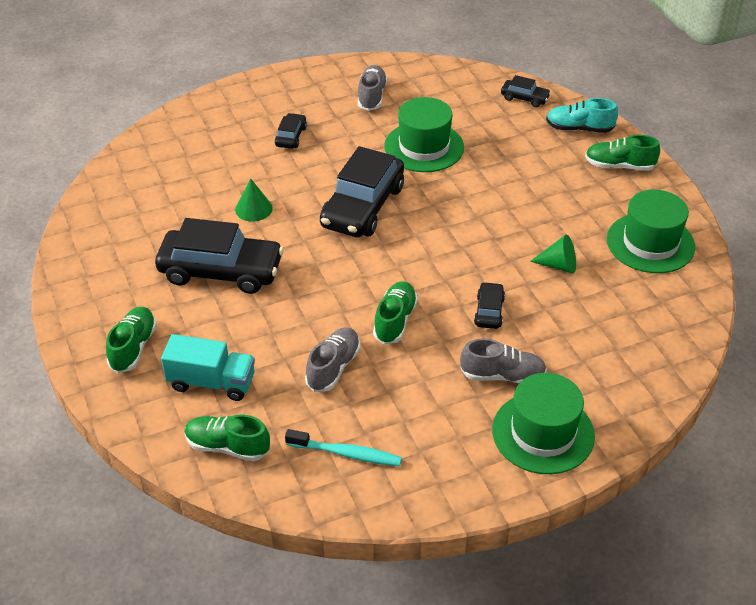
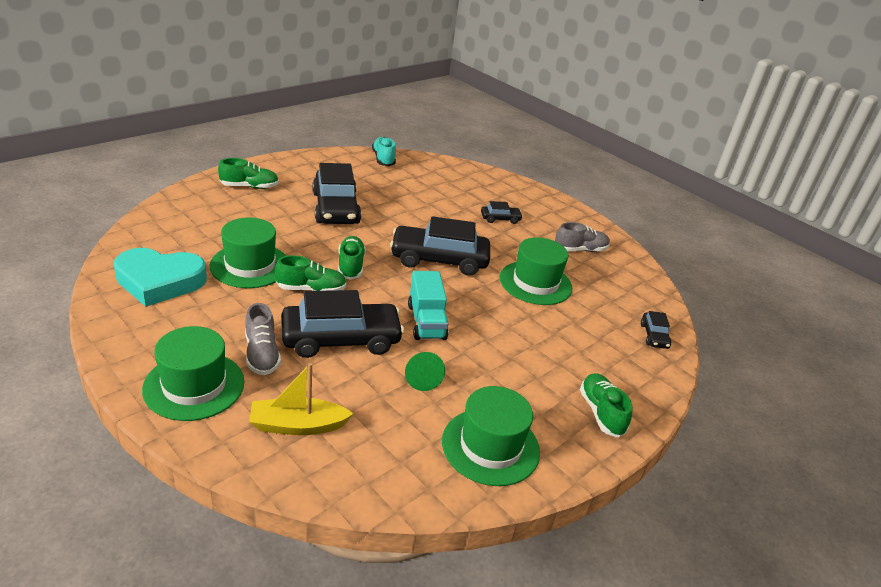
camera: 65 degrees right, 10 degrees down
turquoise truck [161,334,255,401] -> turquoise truck moved to [408,271,448,340]
green shoe [185,415,270,461] -> green shoe moved to [338,236,366,280]
green cone [235,179,273,221] -> none
turquoise toothbrush [285,429,402,466] -> turquoise heart [114,248,207,307]
grey shoe [305,327,360,392] -> green hat [210,217,286,288]
black car [474,282,505,329] -> black car [281,290,404,358], size x2.17
turquoise shoe [546,98,618,133] -> turquoise shoe moved to [372,137,396,166]
none -> yellow boat [249,363,354,435]

